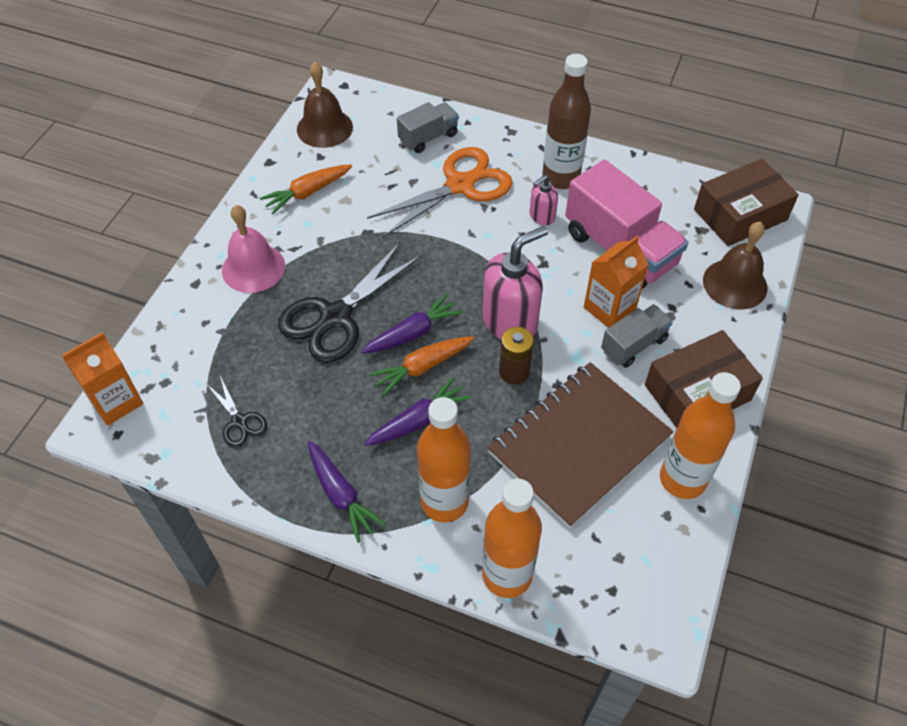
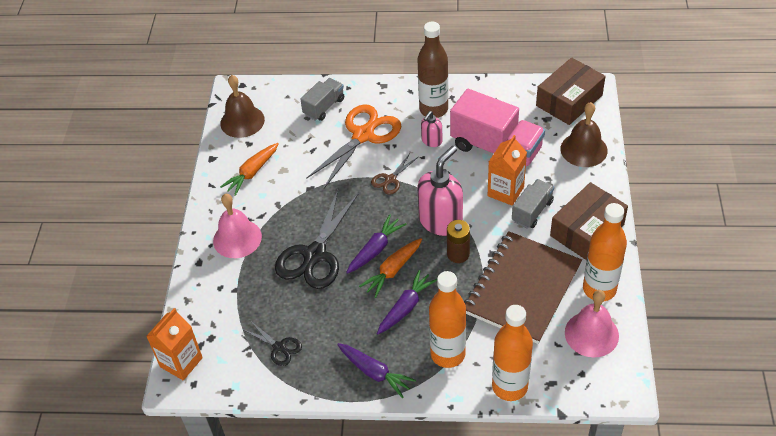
camera: 15 degrees left, 5 degrees down
none -> brown scissors [371,153,418,195]
none -> pink bell [565,290,619,357]

